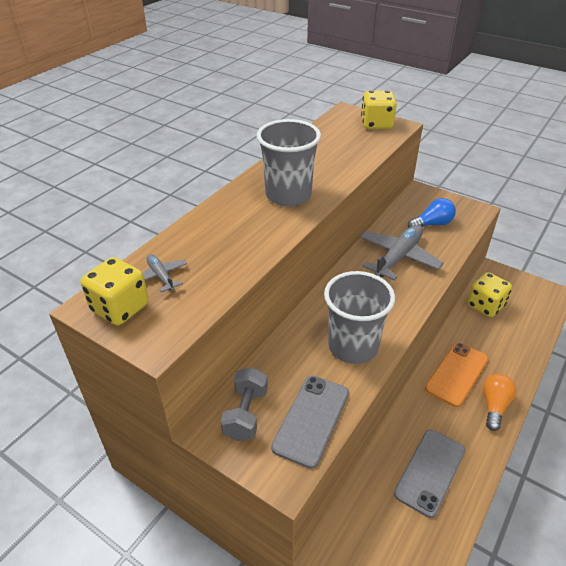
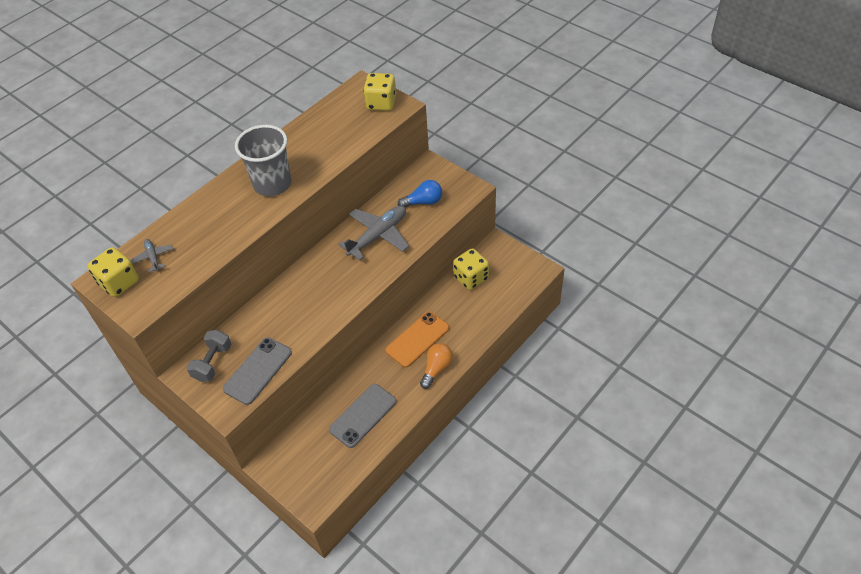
camera: 10 degrees right, 10 degrees up
grey cup [324,271,395,364] -> none

